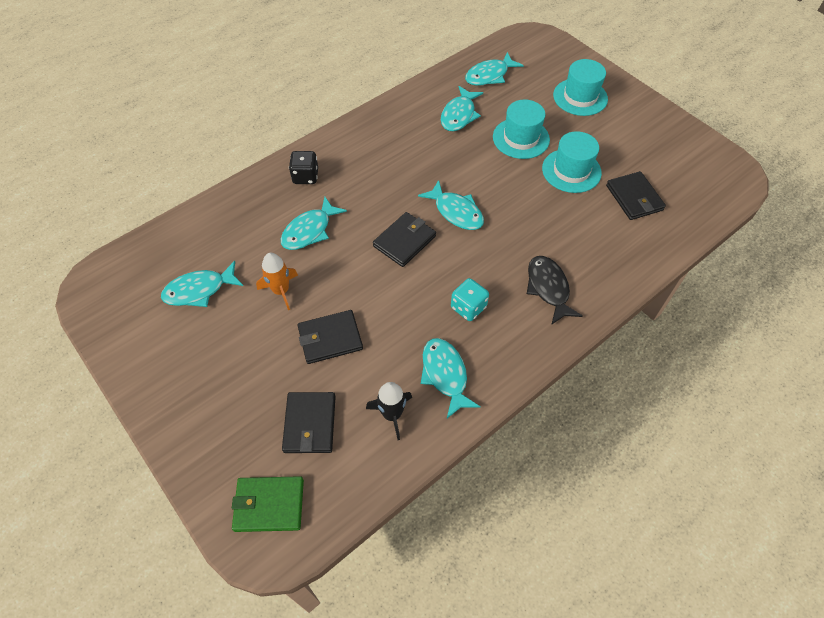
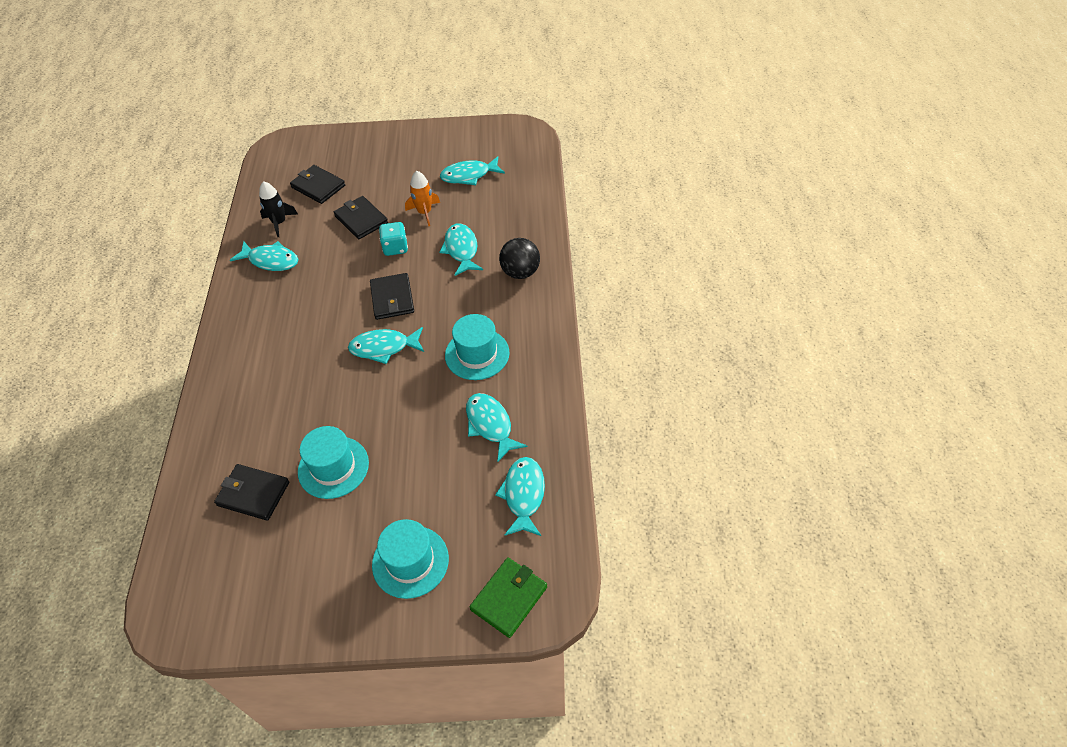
camera: 130 degrees right, 5 degrees down
turquoise fish [161,261,243,307] -> turquoise fish turned 120 degrees counterclockwise [440,156,505,185]
green wallet [232,476,304,532] -> green wallet moved to [469,557,547,638]
black dice [289,151,318,184] -> black ball [499,238,540,279]
black wallet [297,310,363,364] -> black wallet turned 60 degrees counterclockwise [334,196,388,239]
turquoise dice [451,278,489,321] -> turquoise dice moved to [379,222,408,256]
turquoise hat [493,100,550,159] -> turquoise hat moved to [445,314,509,380]
black fish [527,256,583,325] -> none

